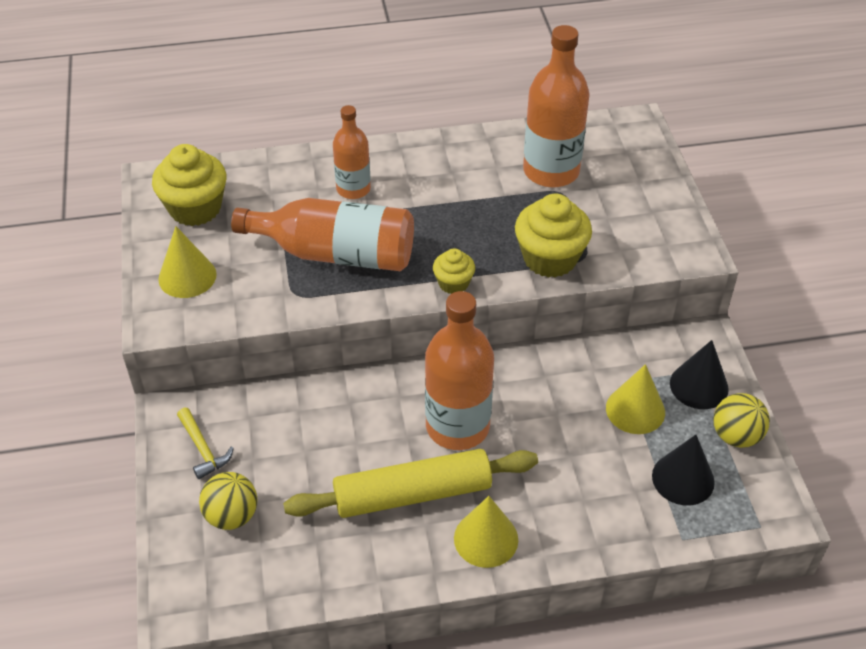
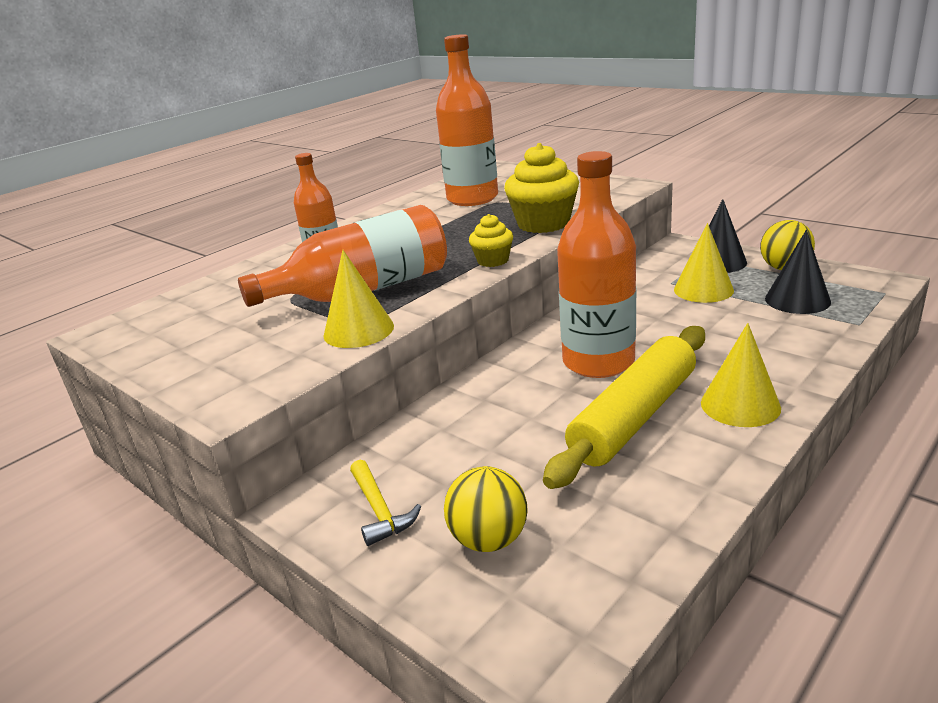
camera: 35 degrees left, 20 degrees down
yellow cupcake [152,144,226,226] -> none
yellow cone [158,226,217,298] -> yellow cone moved to [323,250,394,348]
yellow hammer [177,408,234,479] -> yellow hammer turned 45 degrees clockwise [350,460,421,546]

